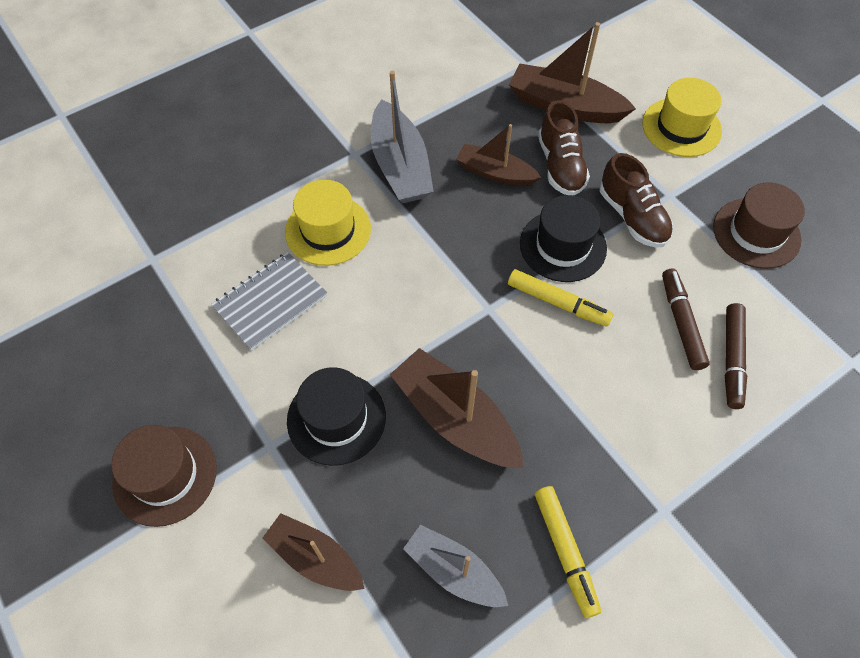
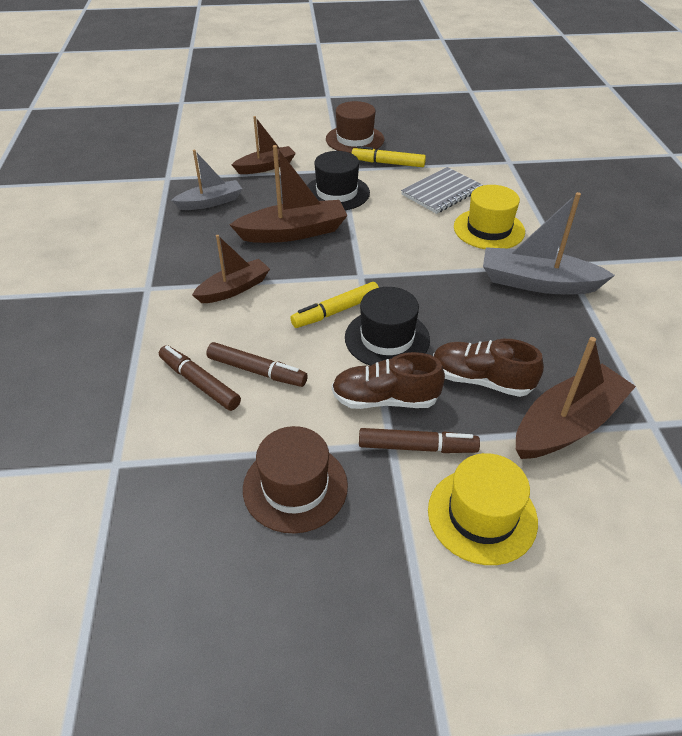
camera: 120 degrees right, 15 degrees down
grey notebook [211,252,327,351] -> grey notebook turned 60 degrees clockwise [401,167,483,214]
brown boat [456,124,541,186] -> brown boat moved to [192,235,270,303]
yellow marker [535,486,601,618] -> yellow marker moved to [351,146,426,167]
none -> brown marker [359,428,480,453]

